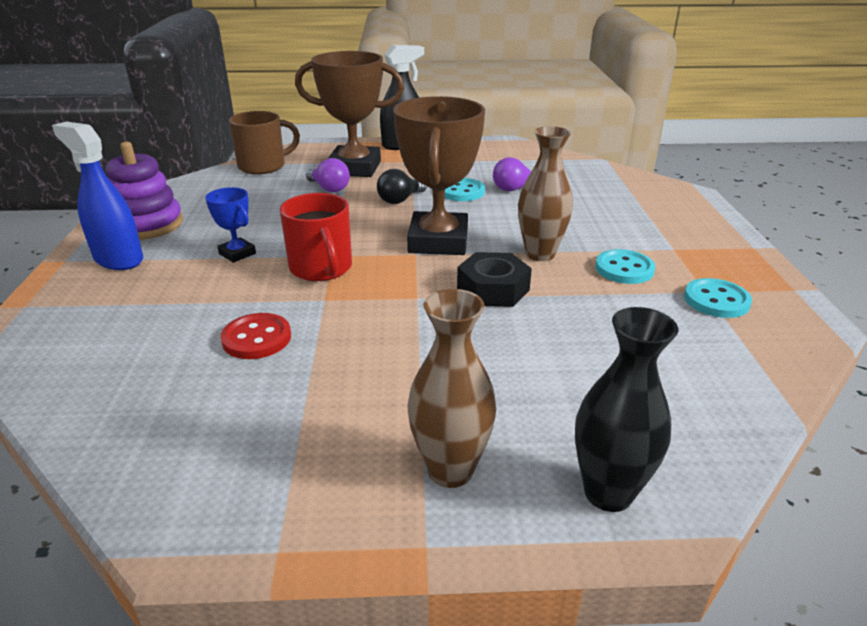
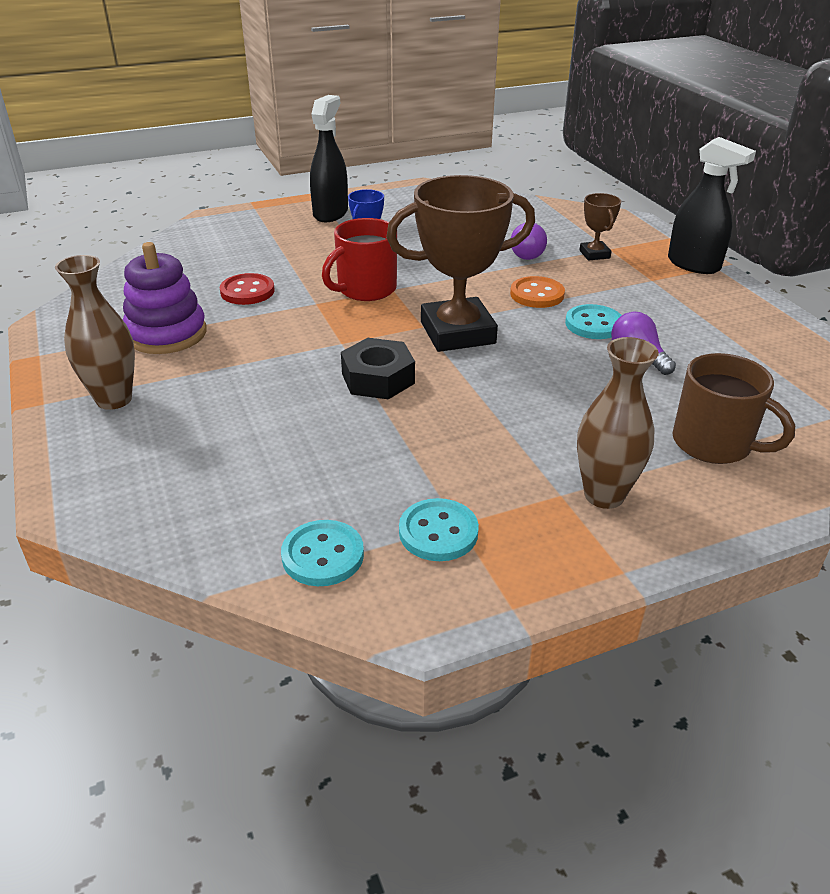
camera: 70 degrees right, 5 degrees up
blue spray bottle [52,122,143,270] -> black spray bottle [310,95,348,222]
purple stacking toy [105,142,183,240] -> purple stacking toy moved to [123,242,207,354]
brown mug [229,111,300,174] -> brown mug moved to [672,353,795,464]
brown trophy [295,51,404,177] -> brown trophy [579,193,621,261], size x0.46
black light bulb [377,169,427,204] -> orange button [510,276,565,308]
brown vase [518,126,573,261] -> brown vase moved to [577,337,659,509]
black vase [575,307,679,512] -> none
turquoise button [595,249,655,284] -> turquoise button moved to [281,520,364,586]

